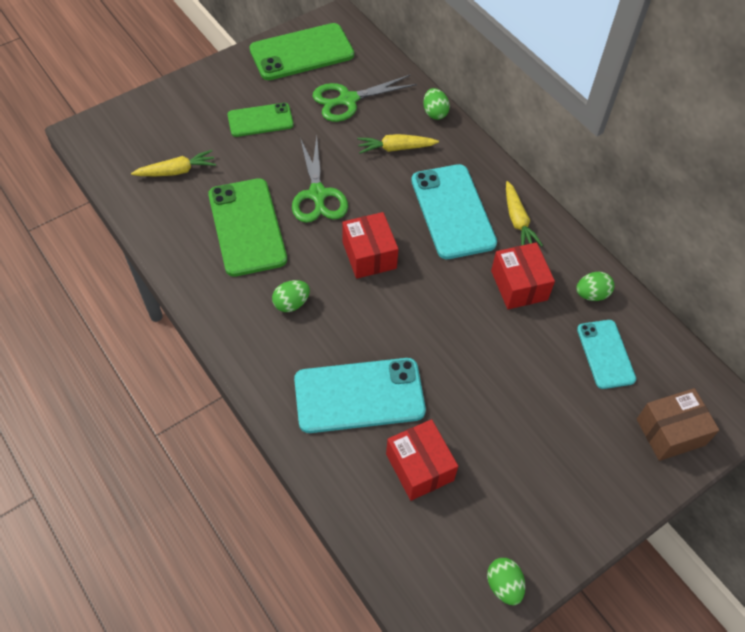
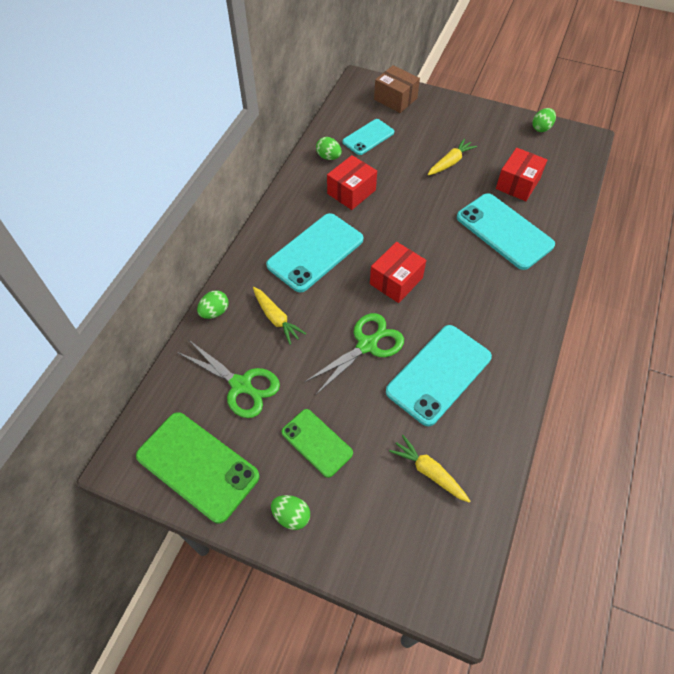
camera: 120 degrees left, 0 degrees up
green phone [208,178,287,277] -> turquoise phone [386,325,492,426]
green egg [272,280,310,312] -> green egg moved to [271,495,310,530]
yellow carrot [506,181,543,246] -> yellow carrot moved to [428,138,477,175]

